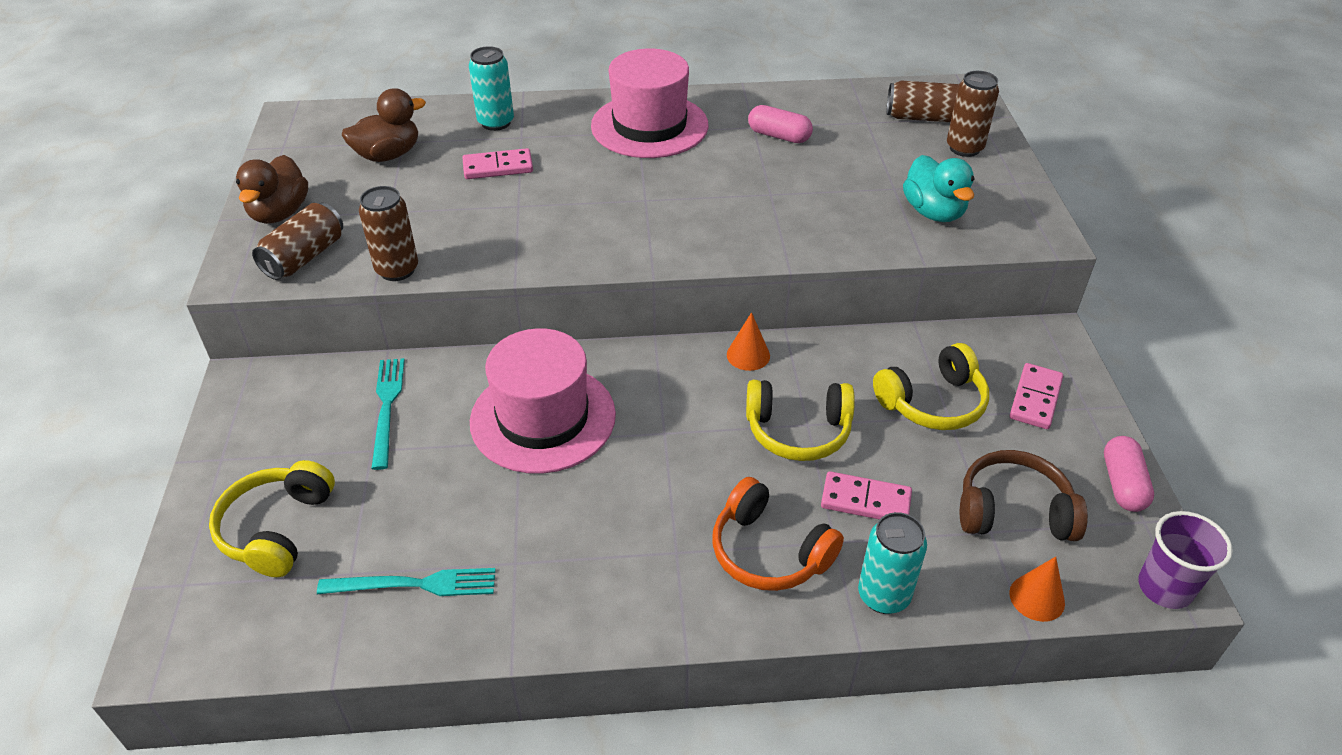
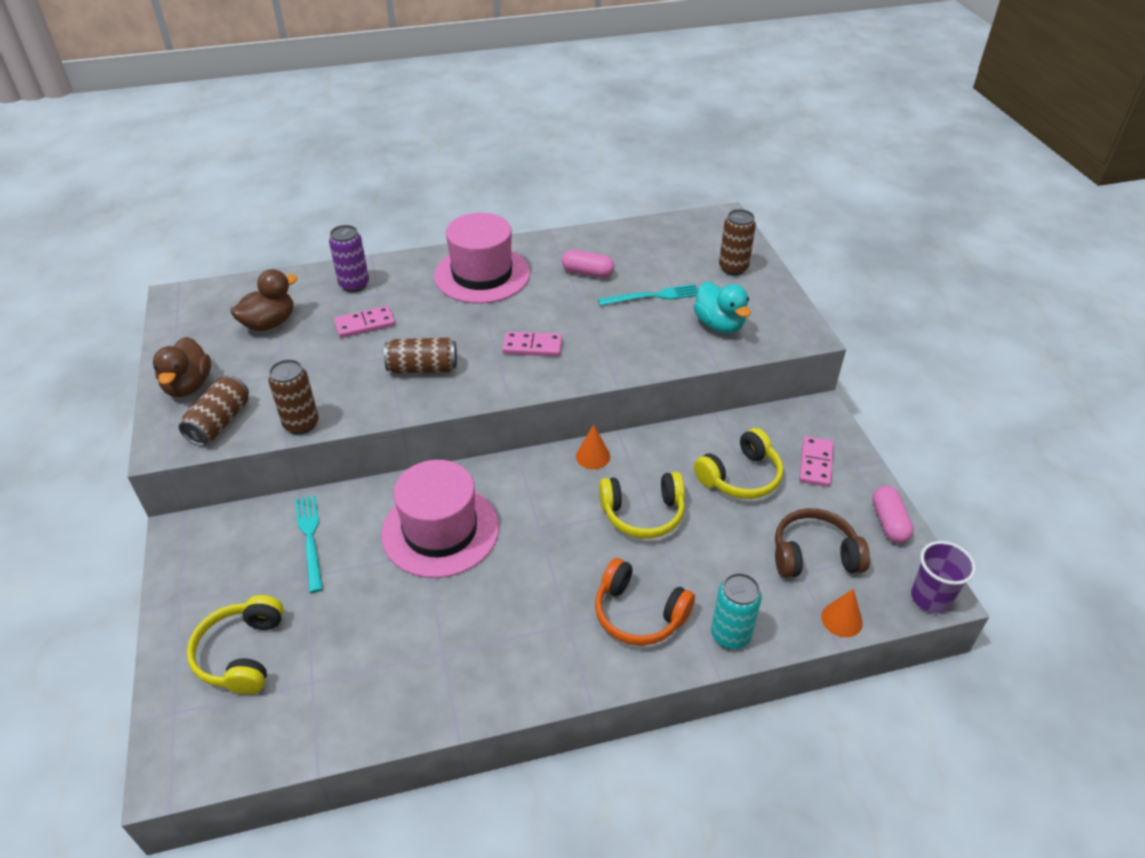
camera: 10 degrees left, 0 degrees up
turquoise fork [317,568,496,596] -> turquoise fork moved to [598,284,698,306]
turquoise can [469,46,514,131] -> purple can [329,225,369,292]
pink domino [821,471,912,520] -> pink domino moved to [502,331,562,357]
brown can [887,81,959,122] -> brown can moved to [384,338,457,374]

